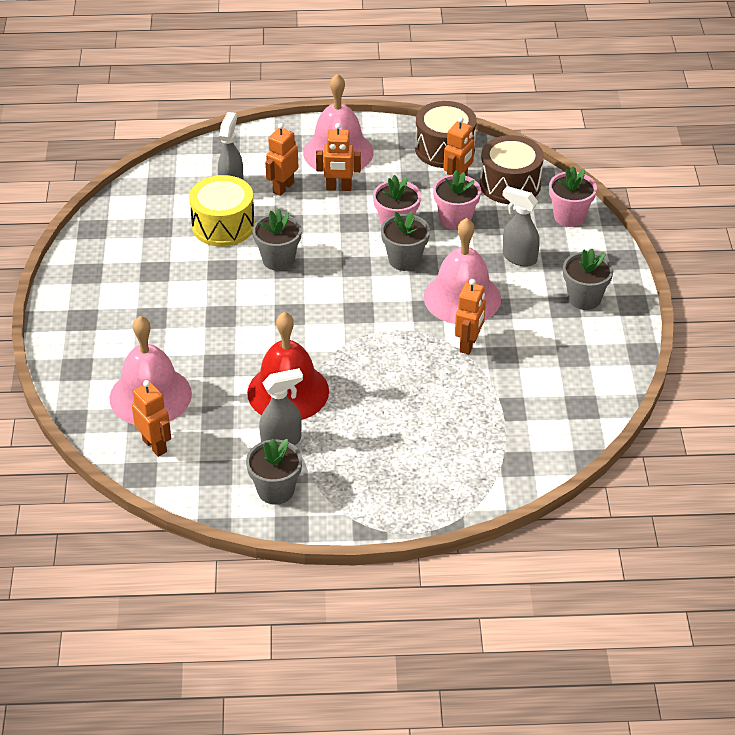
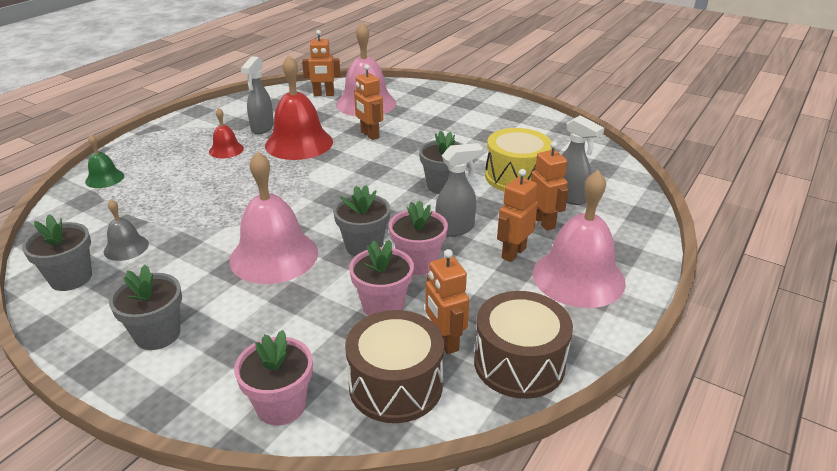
camera: 125 degrees right, 10 degrees down
grey flower pot [246,439,302,504] -> grey flower pot moved to [22,214,92,291]
orange robot [455,279,486,354] -> orange robot moved to [354,65,383,140]
grey spray bottle [502,186,540,266] -> grey spray bottle moved to [435,143,483,237]
none -> green bell [85,135,124,188]
none -> grey bell [104,199,149,261]
none -> red bell [209,108,244,158]

